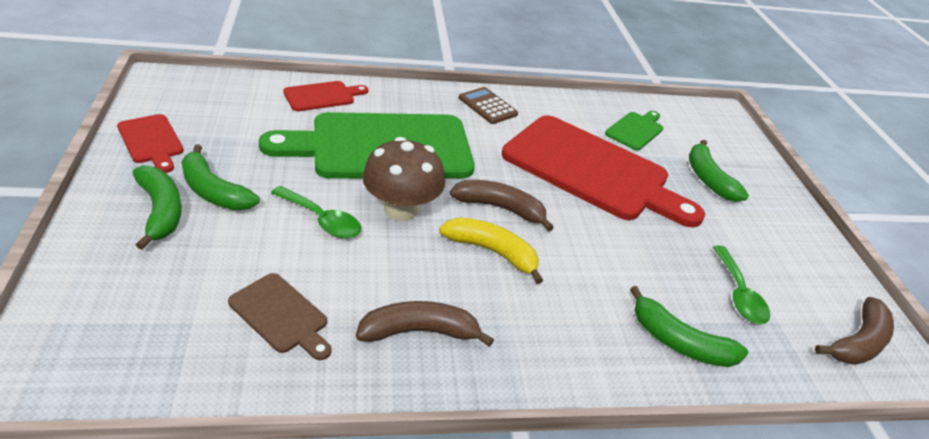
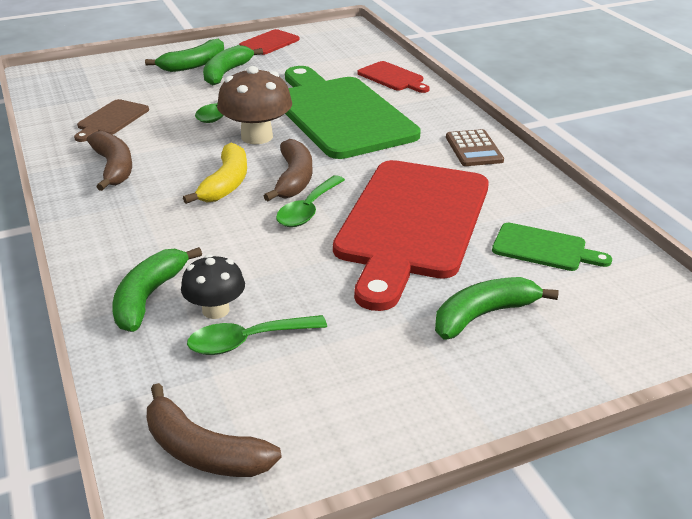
camera: 80 degrees right, 5 degrees down
brown calculator [459,87,518,124] -> brown calculator turned 135 degrees clockwise [446,129,504,166]
none -> black mushroom [181,254,245,319]
none -> green spoon [276,175,345,227]

